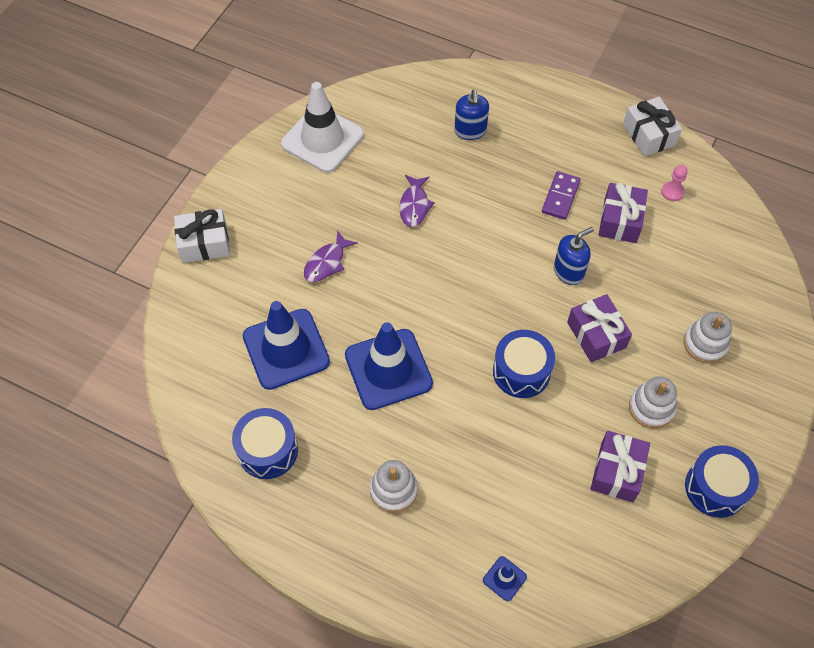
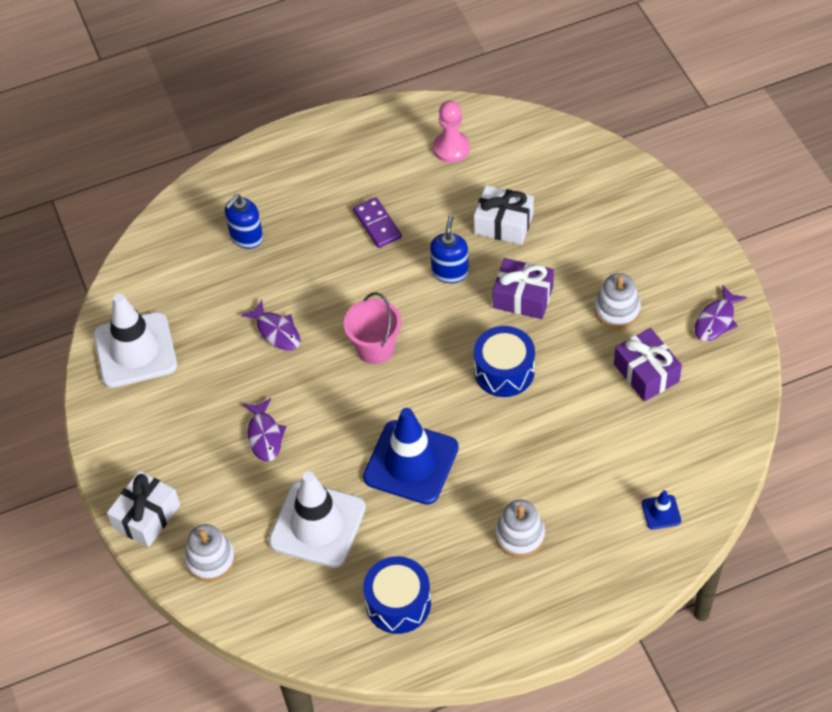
camera: 45 degrees left, 5 degrees down
blue traffic cone [243,301,330,390] -> white traffic cone [269,472,366,568]
blue soap dispenser [454,90,489,140] -> blue soap dispenser turned 90 degrees clockwise [225,194,263,249]
purple gift [599,183,648,243] -> none
white gift [623,97,682,156] -> white gift moved to [474,185,534,245]
pink pawn [661,165,688,201] -> pink pawn [433,101,470,163], size x1.56
white stacking toy [684,312,732,363] -> white stacking toy moved to [185,524,235,582]
blue drum [685,445,759,518] -> purple fish [695,285,747,341]
none -> pink bucket [344,292,401,364]

